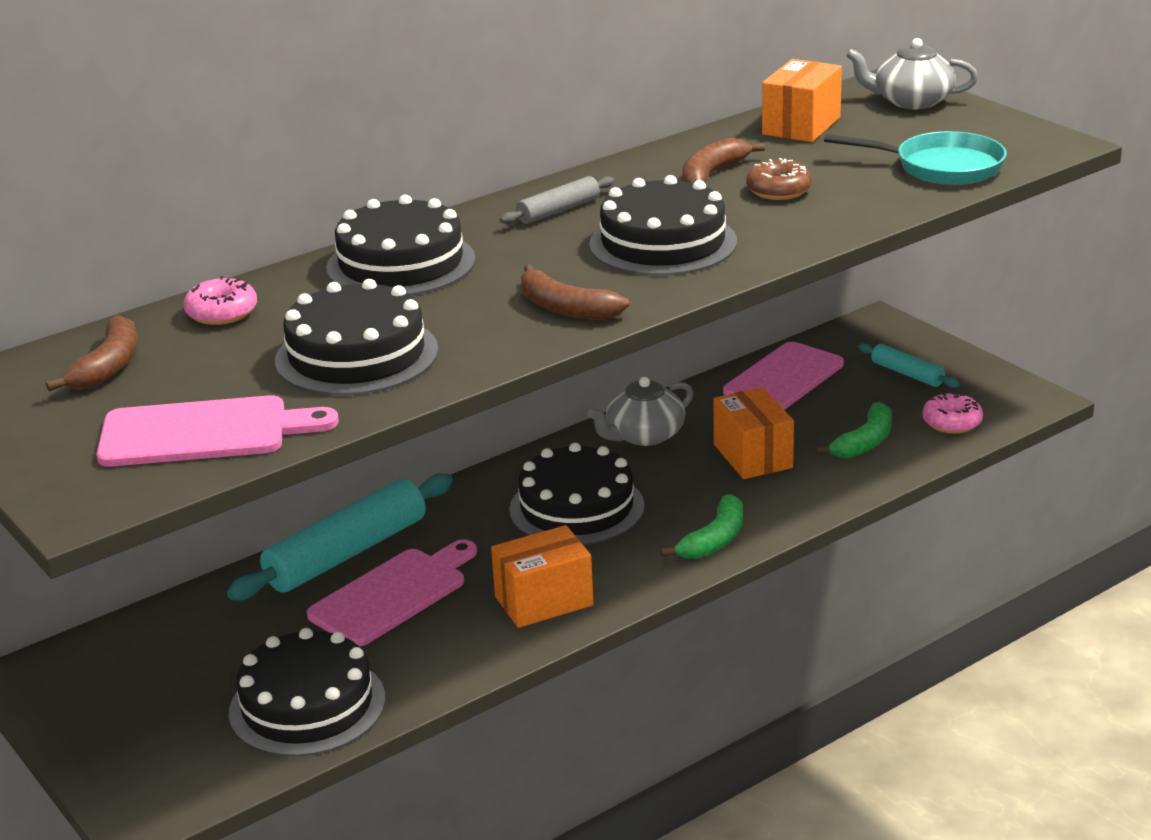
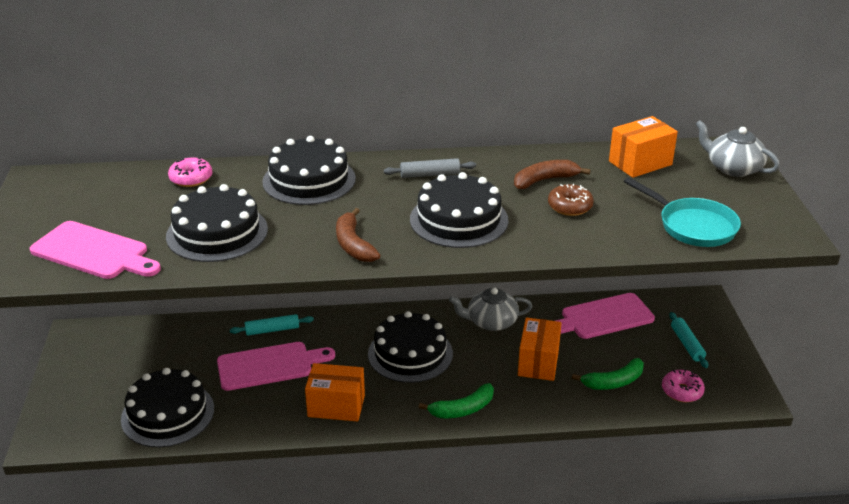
camera: 30 degrees right, 5 degrees up
brown banana [46,315,138,391] -> none
turquoise rolling pin [227,473,453,600] -> turquoise rolling pin [230,314,314,336], size x0.50

